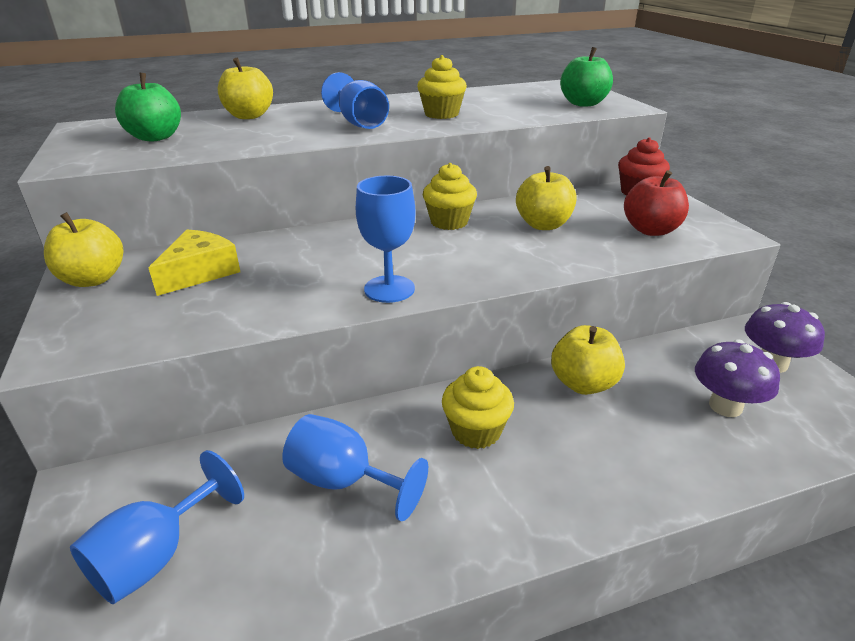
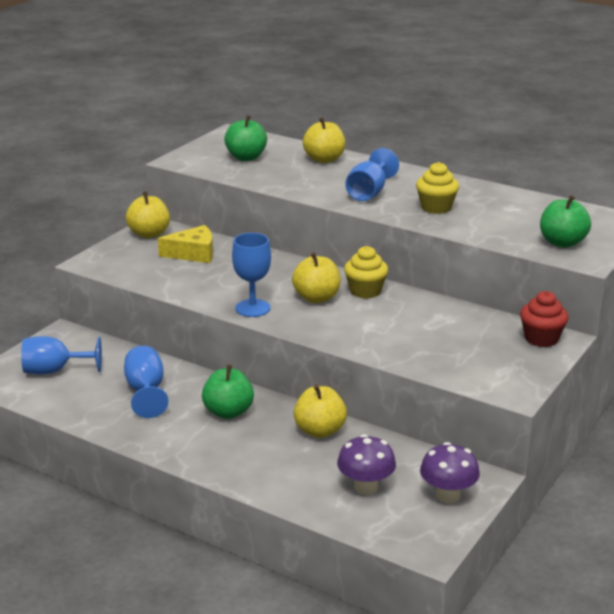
camera: 50 degrees right, 5 degrees down
yellow cupcake [442,366,514,449] -> green apple [202,365,254,419]
yellow apple [516,166,576,230] -> yellow apple moved to [292,252,340,303]
red apple [624,170,689,236] -> none

